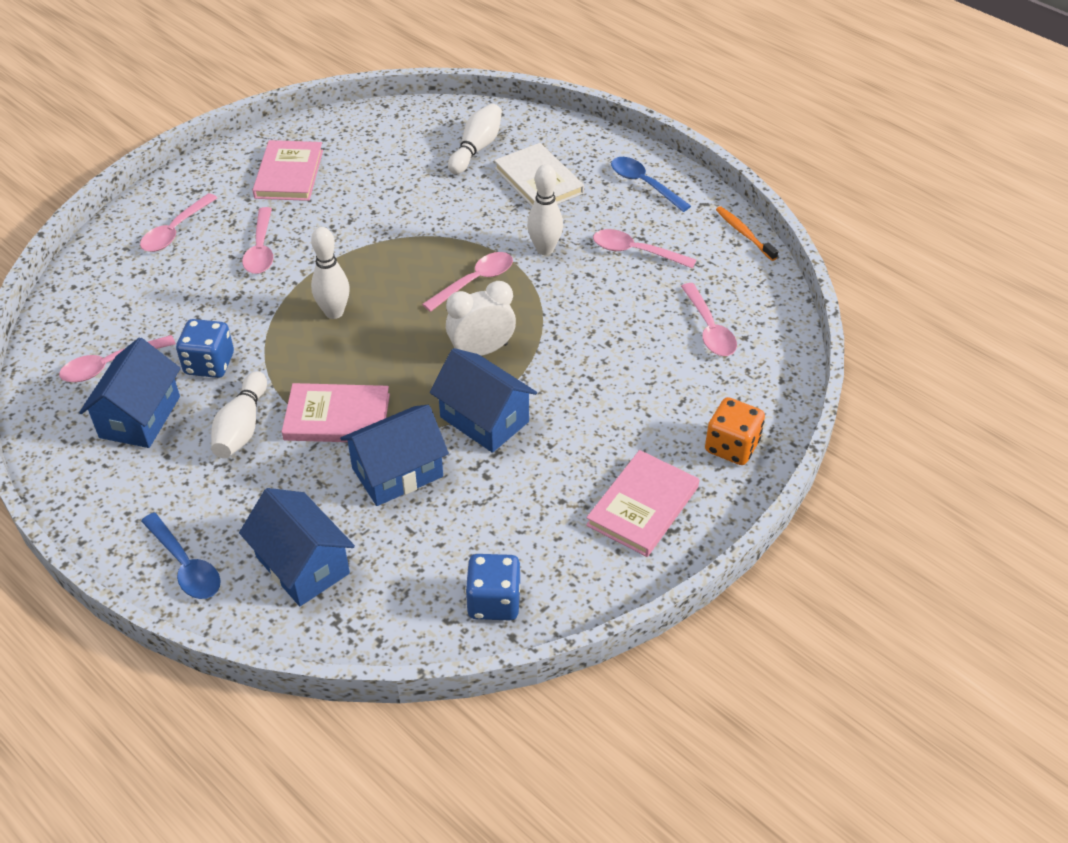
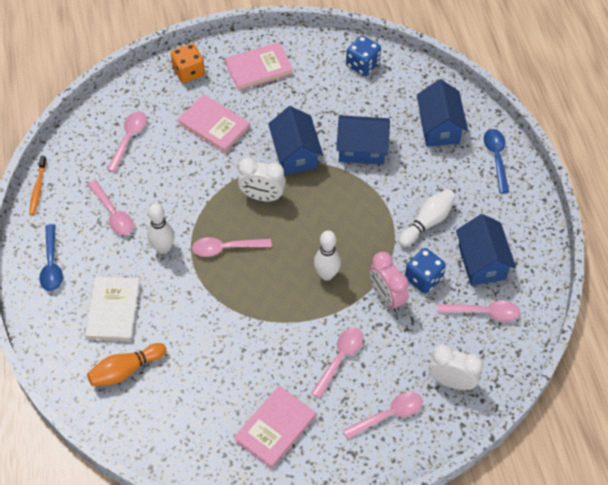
camera: 145 degrees left, 10 degrees up
blue house [79,337,181,448] -> blue house turned 60 degrees counterclockwise [456,214,516,286]
pink book [282,383,390,442] -> pink book moved to [178,94,250,154]
white bowling pin [448,103,502,174] -> orange bowling pin [87,343,166,386]
none -> pink clock [369,252,409,312]
none -> white clock [429,344,483,390]

